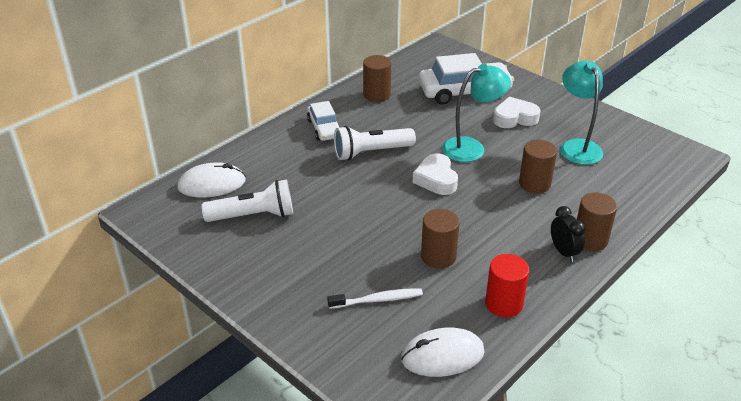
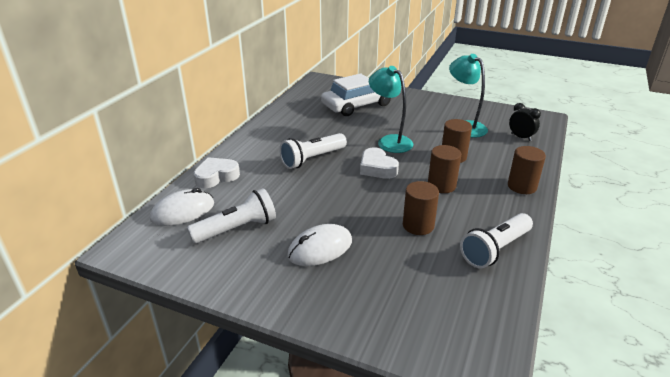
camera: 20 degrees left, 5 degrees down
white car [307,101,341,141] -> none
white toothbrush [327,288,423,309] -> none
brown cylinder [363,55,391,102] -> brown cylinder moved to [428,145,461,193]
white mouse [401,327,485,377] -> white mouse moved to [287,224,352,266]
turquoise lamp [442,64,511,162] -> turquoise lamp turned 90 degrees counterclockwise [369,66,413,153]
red cylinder [485,254,529,318] -> white flashlight [460,213,533,268]
white heart [493,97,541,128] -> white heart moved to [194,157,240,188]
black clock [551,206,586,262] -> black clock moved to [509,103,541,141]

